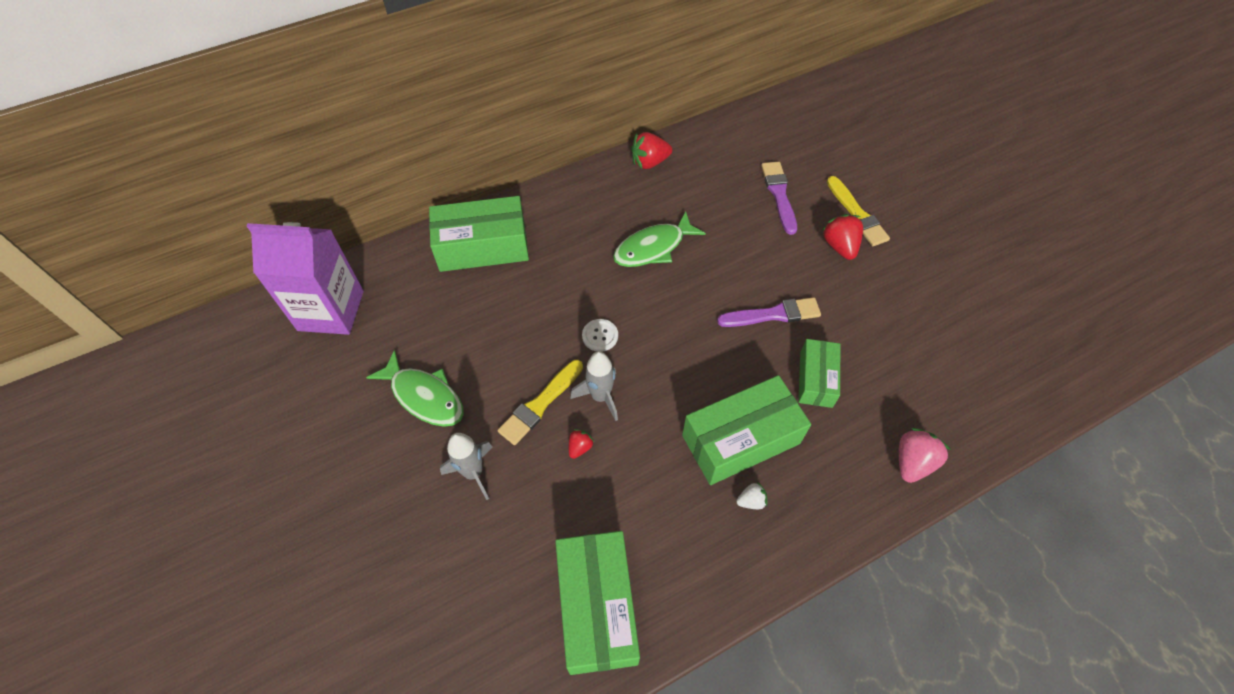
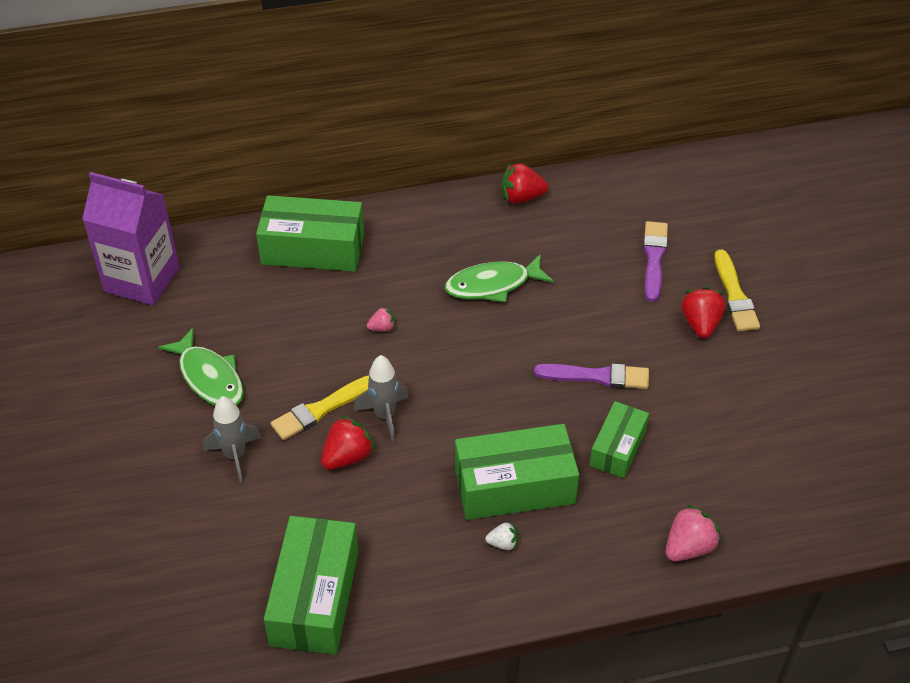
camera: 15 degrees right, 10 degrees down
red strawberry [569,429,594,459] -> red strawberry [321,416,375,470], size x1.81
white button [582,319,618,352] -> none
none -> pink strawberry [367,307,395,331]

